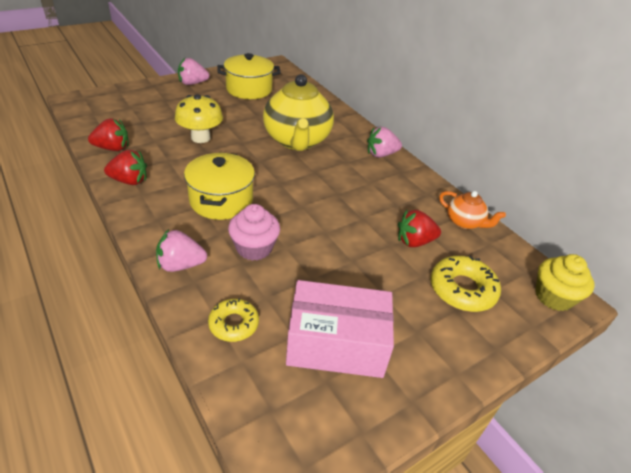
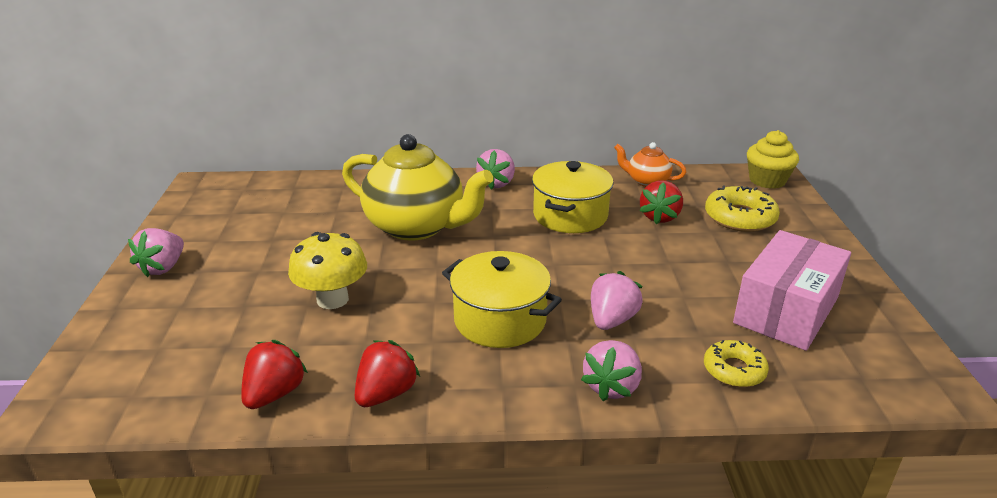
camera: 55 degrees left, 10 degrees down
yellow pot [218,53,281,99] -> yellow pot moved to [532,161,613,233]
pink cupcake [228,204,280,261] -> pink strawberry [591,271,643,330]
orange teapot [439,191,506,229] -> orange teapot turned 135 degrees counterclockwise [614,142,686,187]

